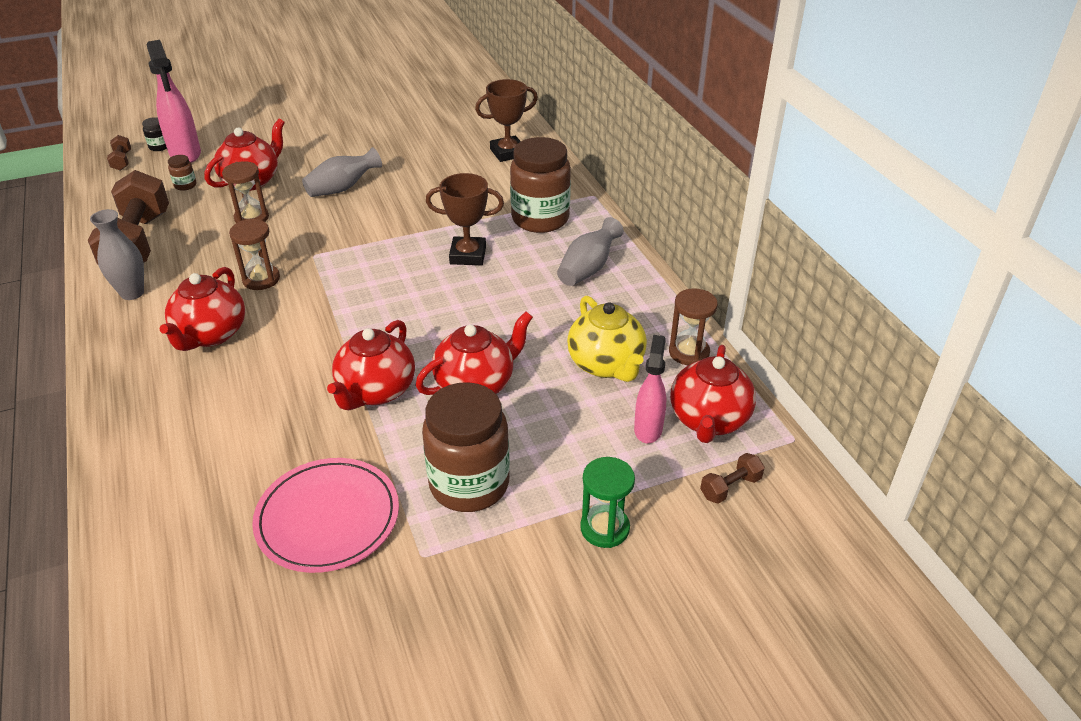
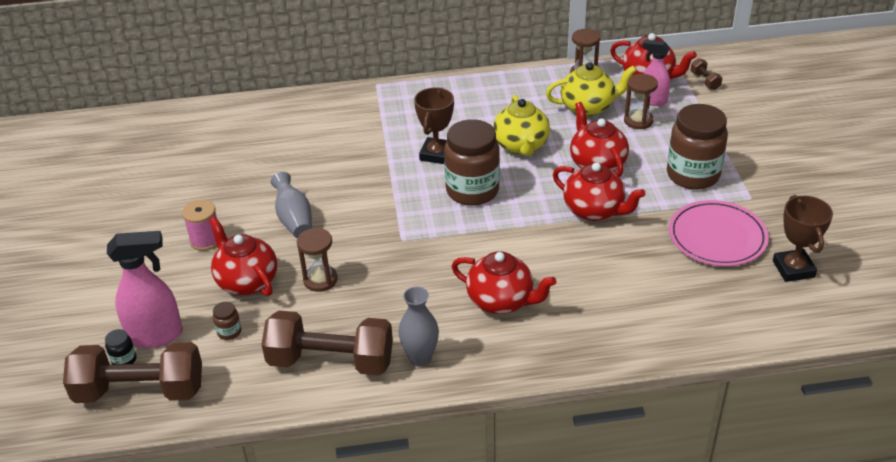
camera: 75 degrees left, 0 degrees up
brown dumbbell [107,135,131,171] -> brown dumbbell [63,342,202,403], size x2.43
brown hourglass [229,219,280,290] -> brown hourglass moved to [624,74,658,129]
brown trophy [475,79,538,162] -> brown trophy moved to [773,195,833,282]
brown jar [510,137,571,233] -> brown jar moved to [444,119,500,206]
grey vase [557,217,624,286] -> none
green hourglass [580,457,635,548] -> none
none -> pink spool [182,199,217,251]
none -> yellow teapot [493,95,550,156]

